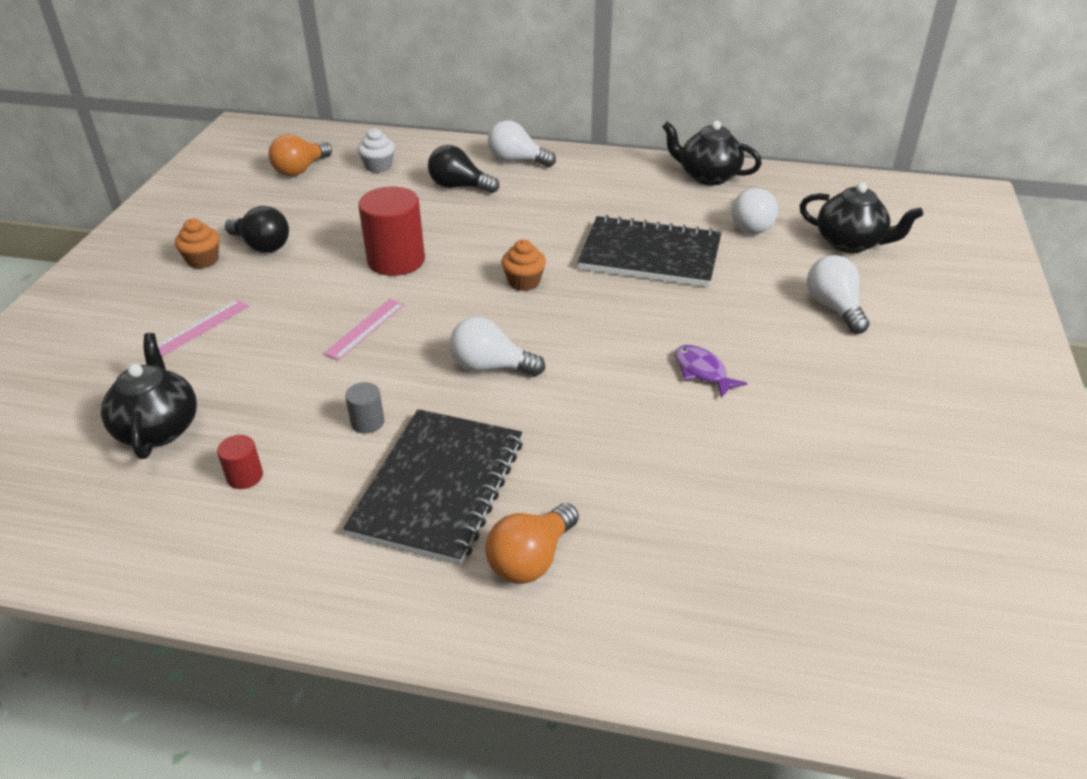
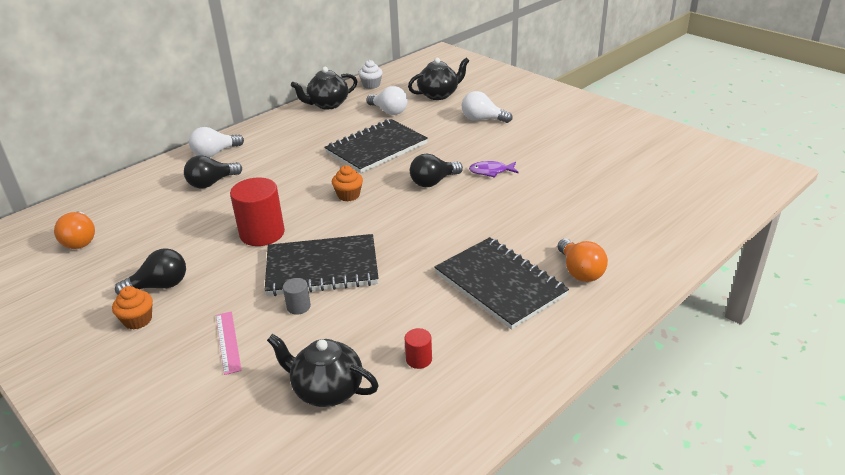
camera: 55 degrees left, 5 degrees down
pink ruler [323,299,404,360] -> black notebook [265,234,379,296]
grey cylinder [345,382,384,433] -> grey cylinder moved to [283,278,311,315]
white cupcake [358,128,395,173] -> white cupcake moved to [358,60,383,89]
white light bulb [449,317,545,376] -> none
none -> black light bulb [410,154,463,187]

